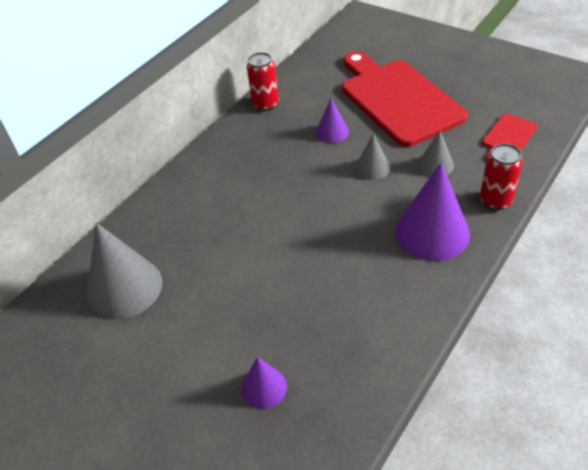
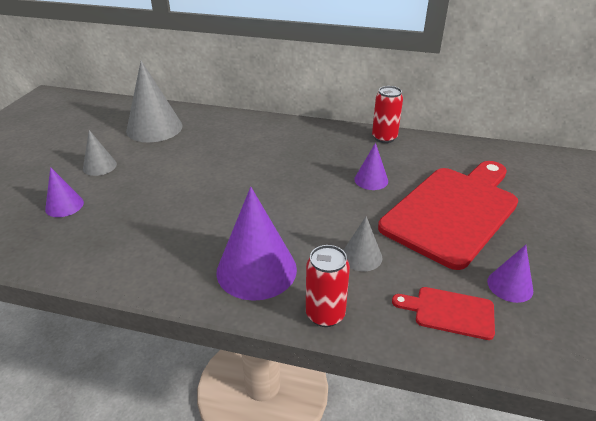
camera: 65 degrees right, 10 degrees down
grey cone [355,133,390,180] -> grey cone moved to [83,130,117,176]
none -> purple cone [487,245,533,303]

